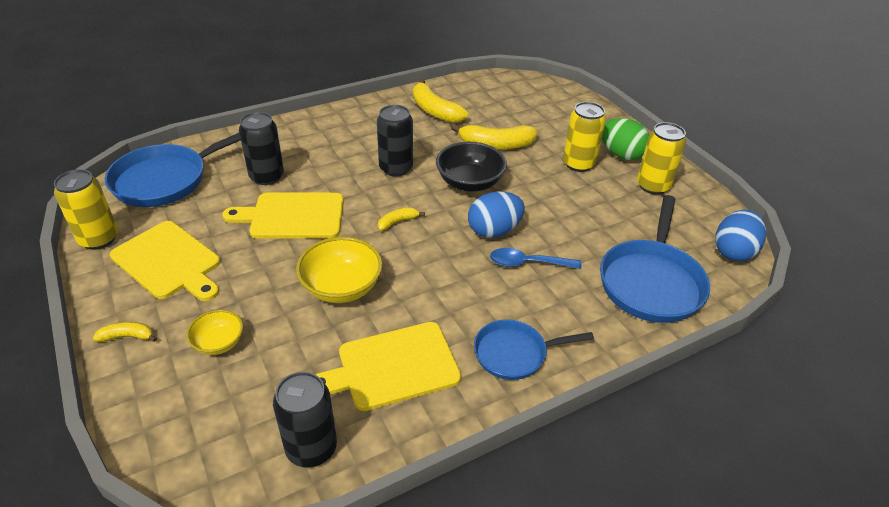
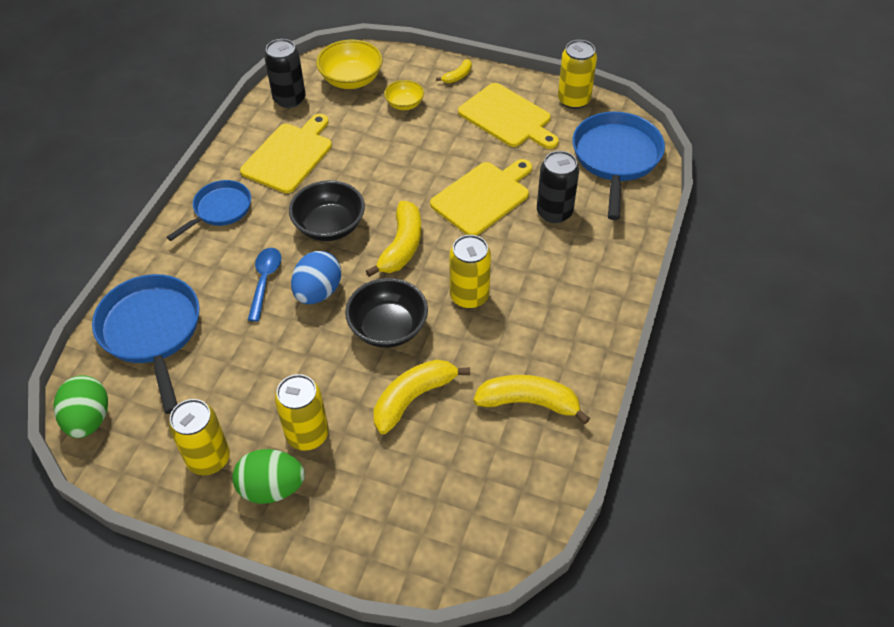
camera: 140 degrees right, 10 degrees up
yellow cutting board [110,221,220,301] -> yellow cutting board turned 135 degrees counterclockwise [458,83,559,149]
yellow bowl [296,237,383,303] -> yellow bowl moved to [316,39,383,89]
black can [377,105,413,176] -> yellow can [449,235,491,309]
yellow banana [378,207,425,231] -> yellow banana [366,201,421,277], size x1.96
blue spoon [490,248,582,269] -> blue spoon turned 45 degrees counterclockwise [248,248,281,322]
blue egg [715,210,766,262] -> green egg [54,375,108,438]
none -> black bowl [289,180,365,241]

